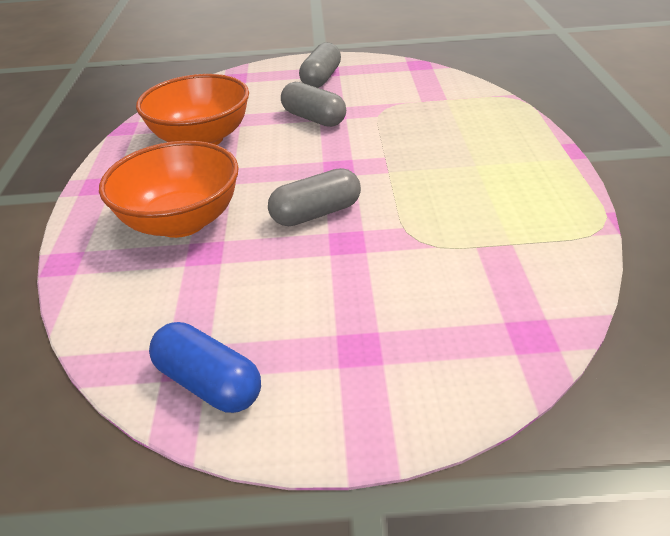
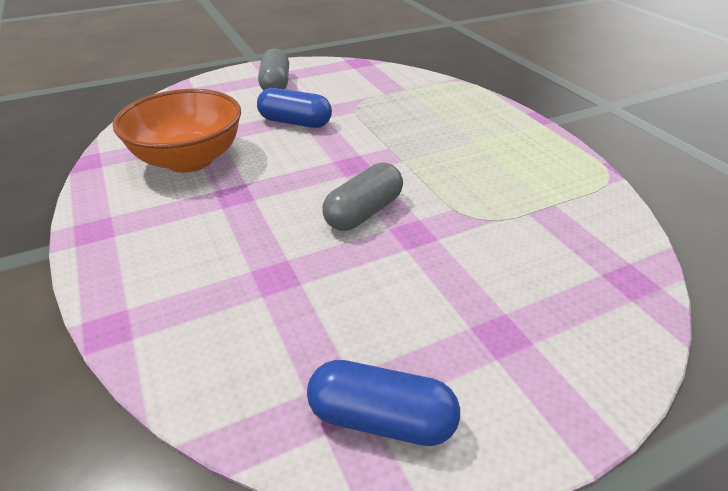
camera: 25 degrees left, 0 degrees up
orange bowl [99,141,239,238] -> none
grey capsule [281,82,346,127] -> blue capsule [257,88,332,128]

